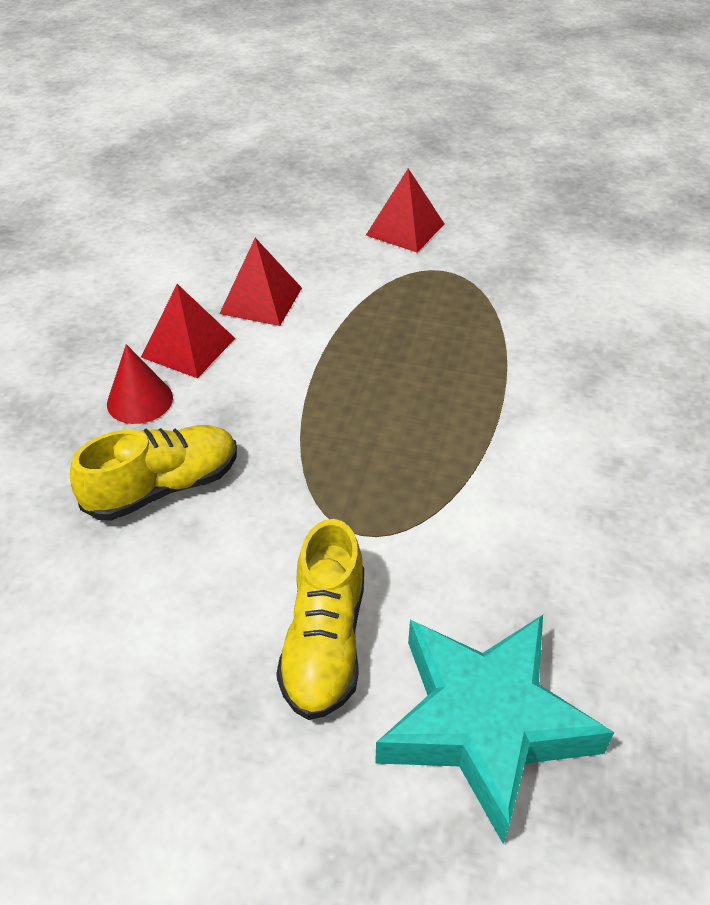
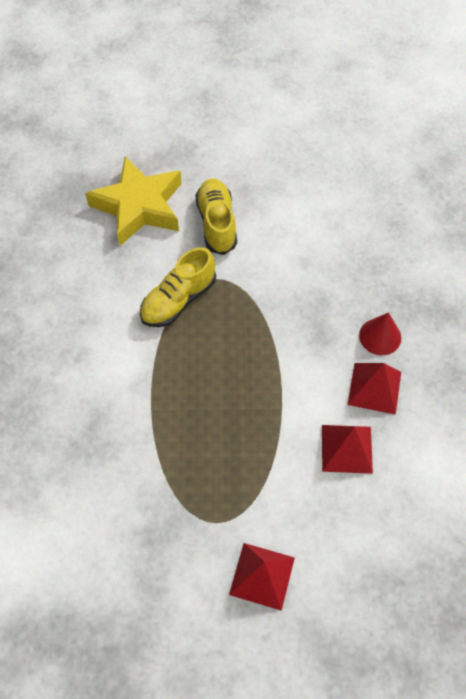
camera: 165 degrees right, 15 degrees up
yellow shoe [70,425,237,521] -> yellow shoe moved to [140,247,216,327]
turquoise star [375,615,614,844] -> yellow star [85,156,182,245]

